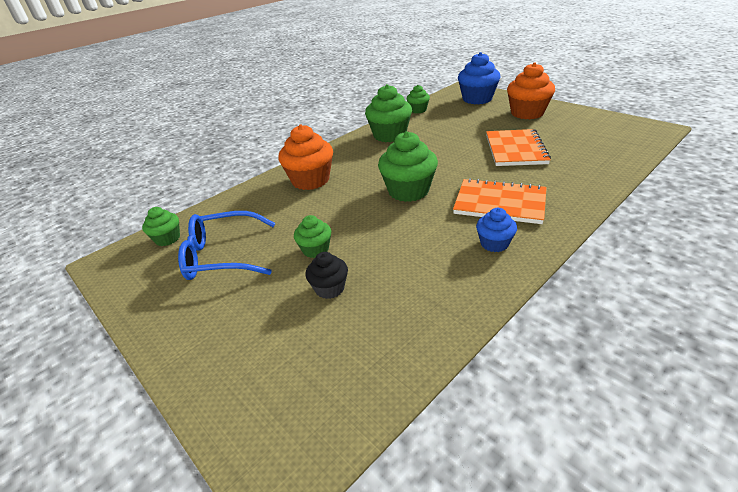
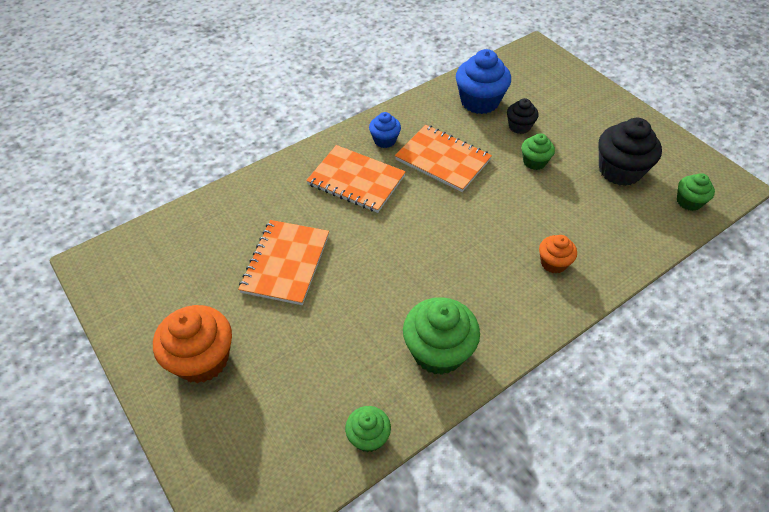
camera: 175 degrees left, 15 degrees up
blue glasses [178,211,275,280] -> black cupcake [599,118,662,186]
orange cupcake [278,124,333,190] -> orange cupcake [539,235,577,274], size x0.55
green cupcake [378,131,438,202] -> none
blue cupcake [458,52,500,104] -> blue cupcake moved to [456,49,511,114]
none -> orange notebook [395,125,492,192]

